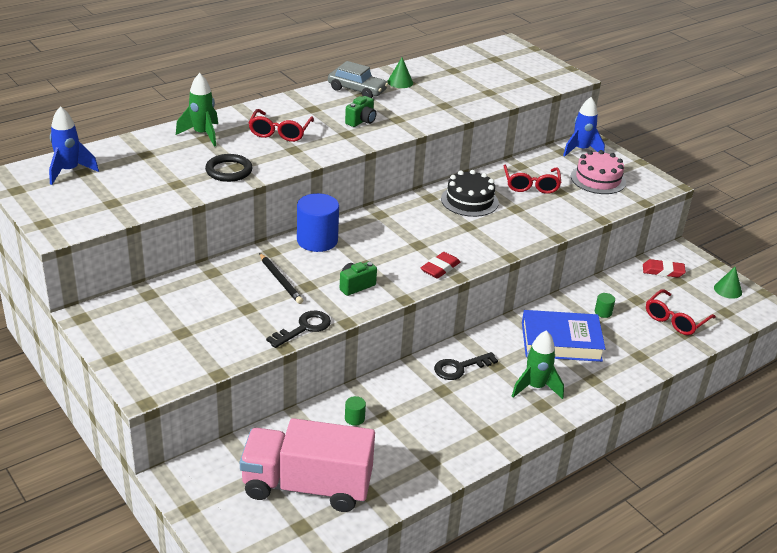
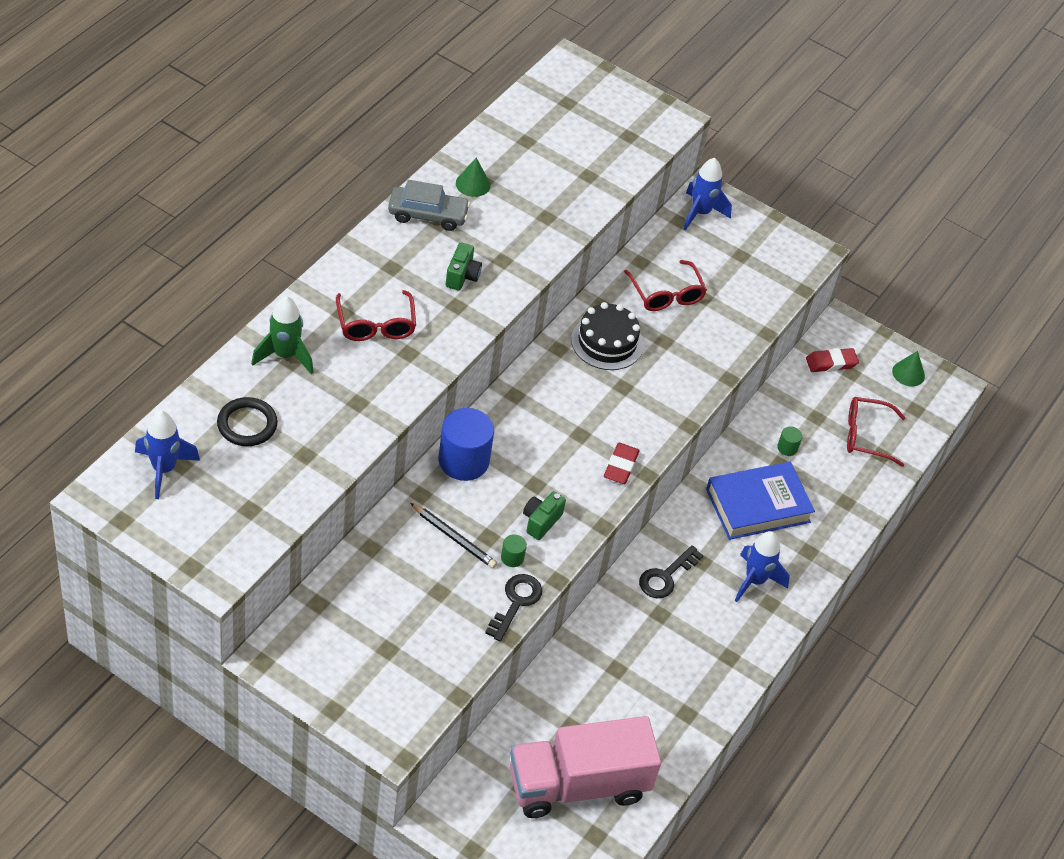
camera: 25 degrees left, 15 degrees up
black ring [205,154,253,182] -> black ring moved to [217,397,278,446]
green cylinder [345,396,366,426] -> green cylinder moved to [501,534,527,567]
green rocket [512,330,564,399] -> blue rocket [735,531,790,602]
pink cake [571,150,626,194] -> none
red glasses [646,289,716,335] -> red glasses turned 75 degrees clockwise [847,397,906,467]

